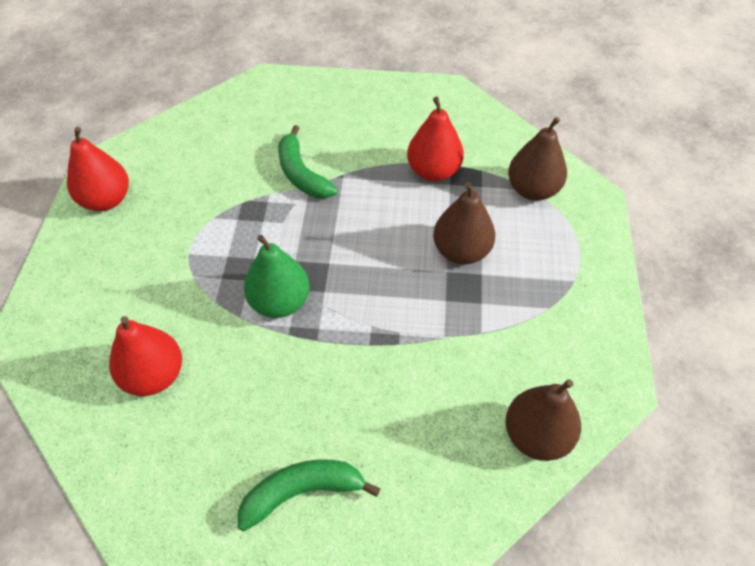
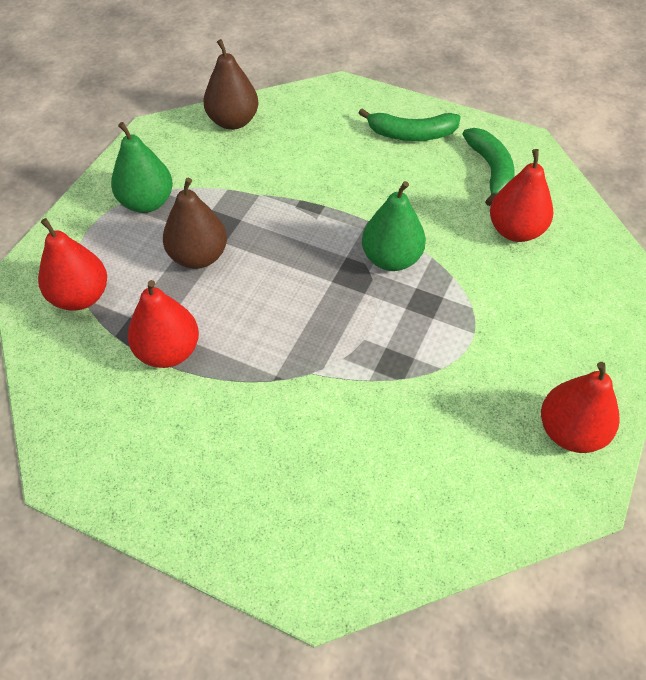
camera: 160 degrees left, 0 degrees up
green banana [278,125,338,198] -> green banana moved to [463,128,514,206]
brown pear [508,117,567,201] -> red pear [38,218,107,311]
none -> green pear [111,122,173,213]

